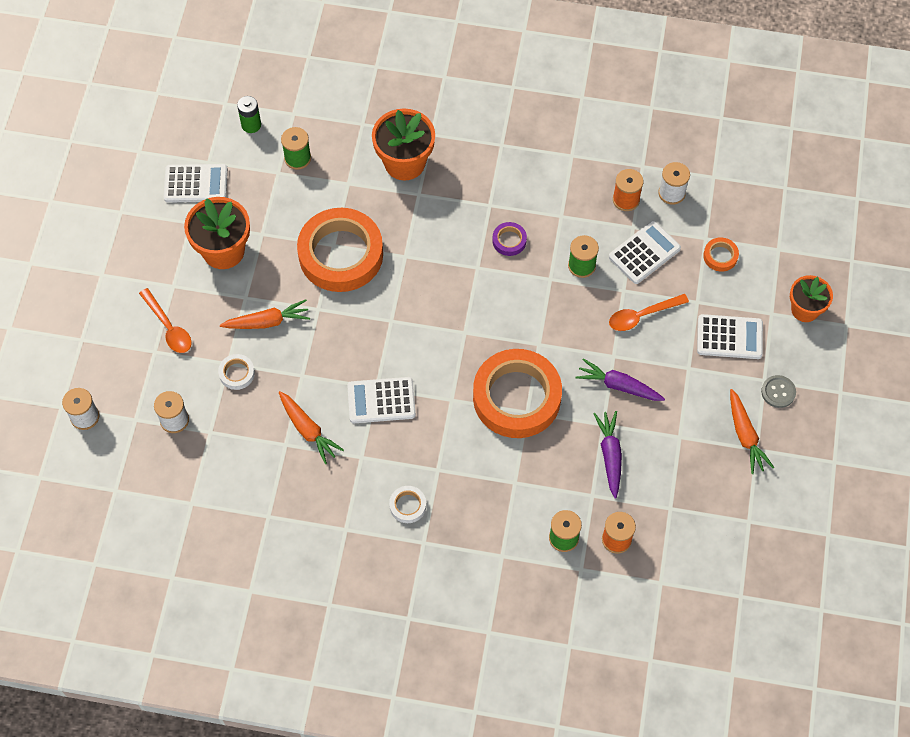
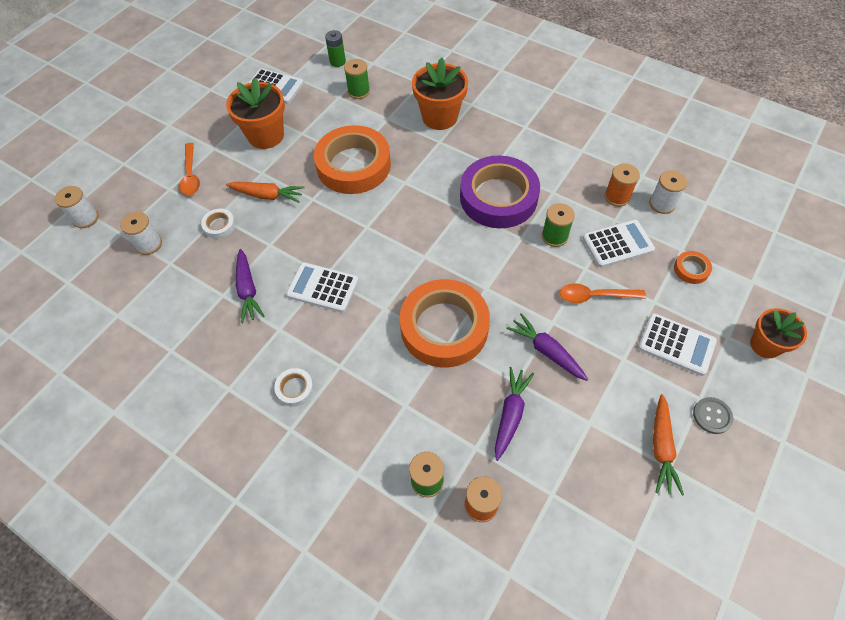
camera: 25 degrees right, 5 degrees down
orange carrot [279,391,344,464] -> purple carrot [236,249,265,323]
purple tape [492,222,527,256] -> purple tape [460,156,540,228], size x2.47

